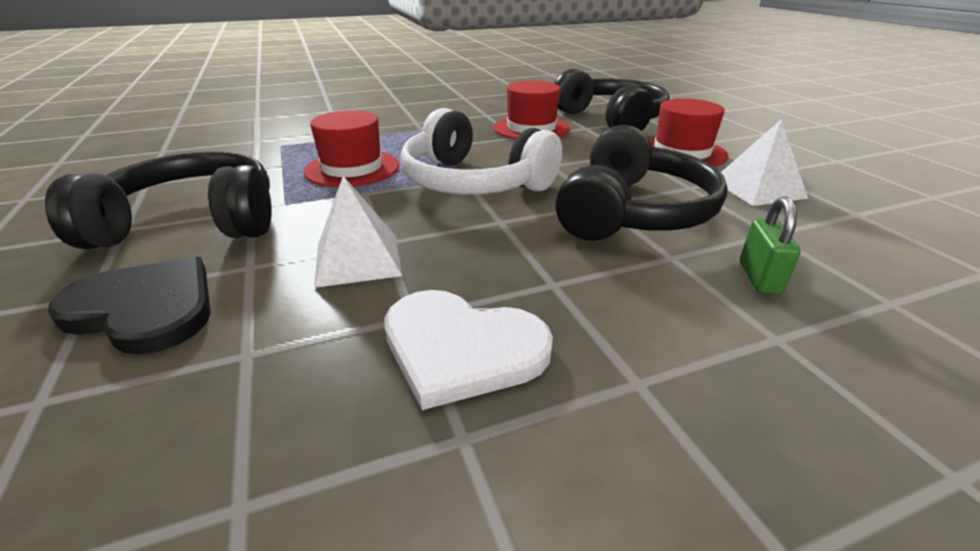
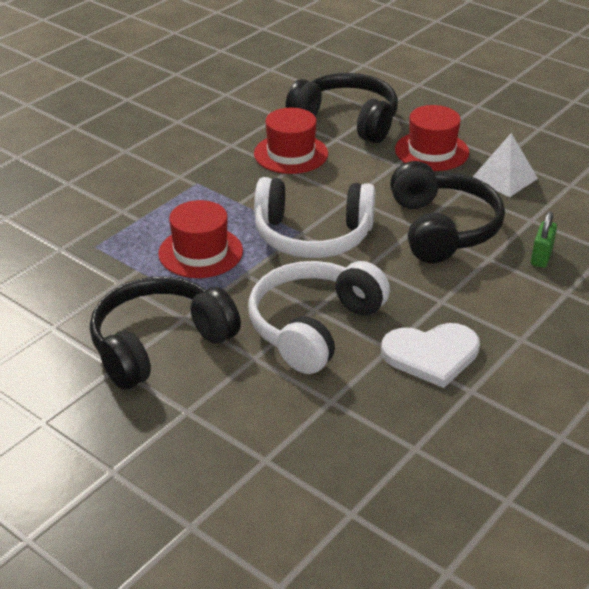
camera: 30 degrees left, 5 degrees up
black heart [48,257,211,355] -> none
white pyramid [314,176,402,288] -> white headphones [248,261,390,374]
green padlock [740,196,801,295] -> green padlock turned 45 degrees clockwise [531,211,557,268]

